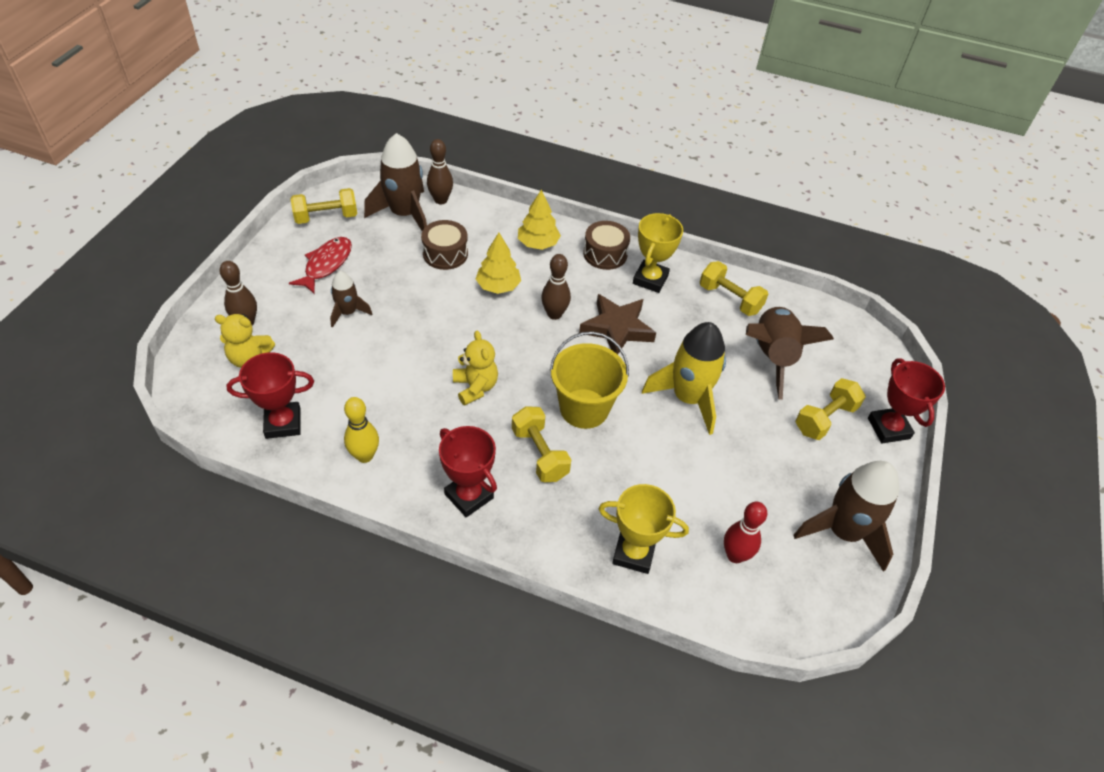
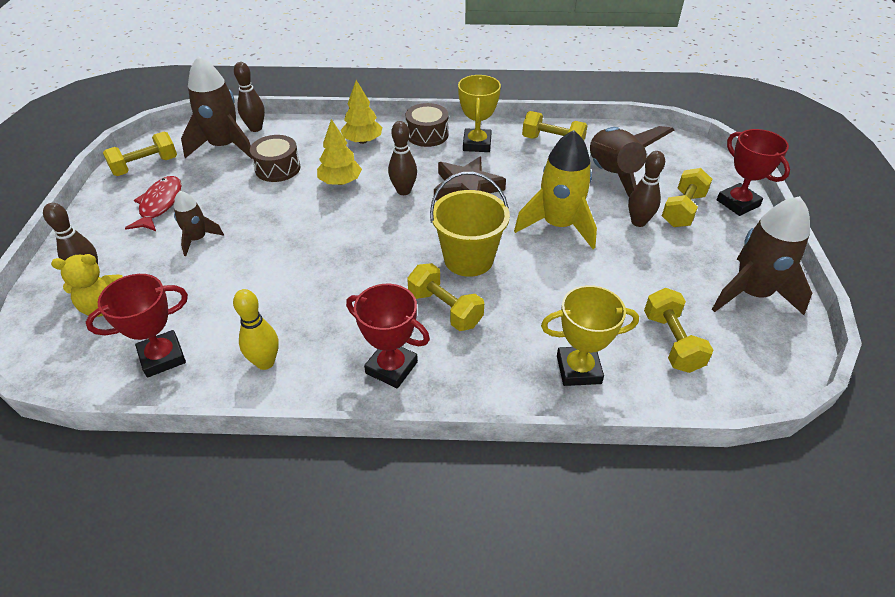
camera: 15 degrees left, 5 degrees down
yellow teddy bear [453,331,498,405] -> none
red bowling pin [724,502,767,563] -> yellow dumbbell [644,288,713,373]
none -> brown bowling pin [628,151,665,227]

